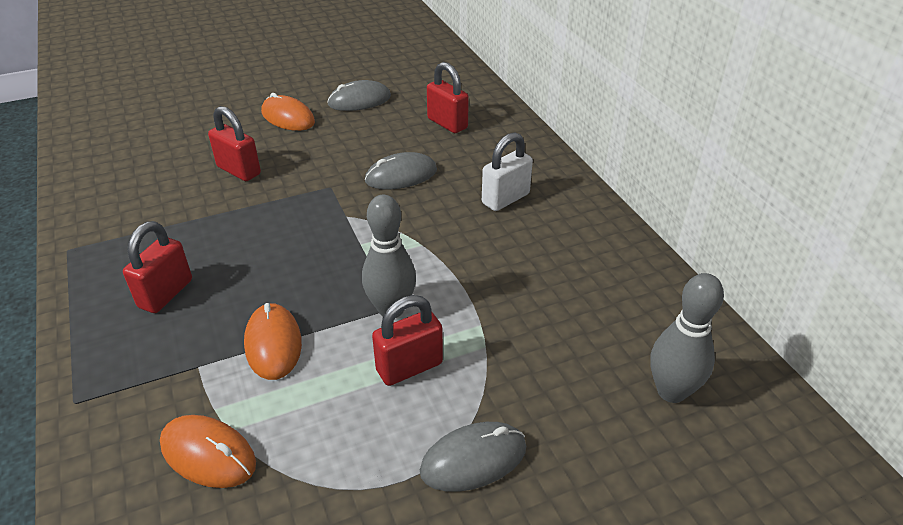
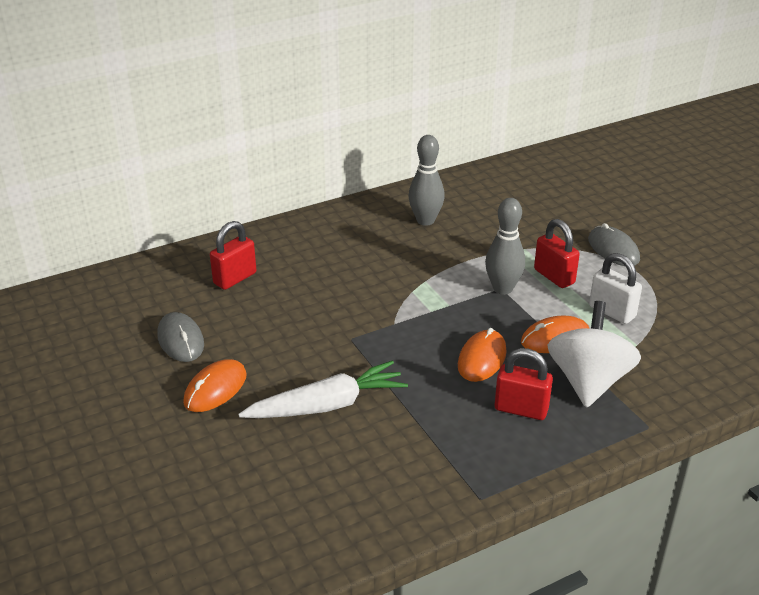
camera: 95 degrees left, 5 degrees down
orange mouse [160,415,256,488] -> orange mouse moved to [458,328,507,382]
red padlock [208,106,261,181] -> white carrot [238,361,408,418]
grey mouse [365,152,437,190] -> none
white padlock [482,132,533,211] -> white padlock moved to [589,253,642,324]
grey bowling pin [650,273,724,403] -> grey bowling pin moved to [408,135,445,226]
none -> white spinning top [547,301,641,408]

